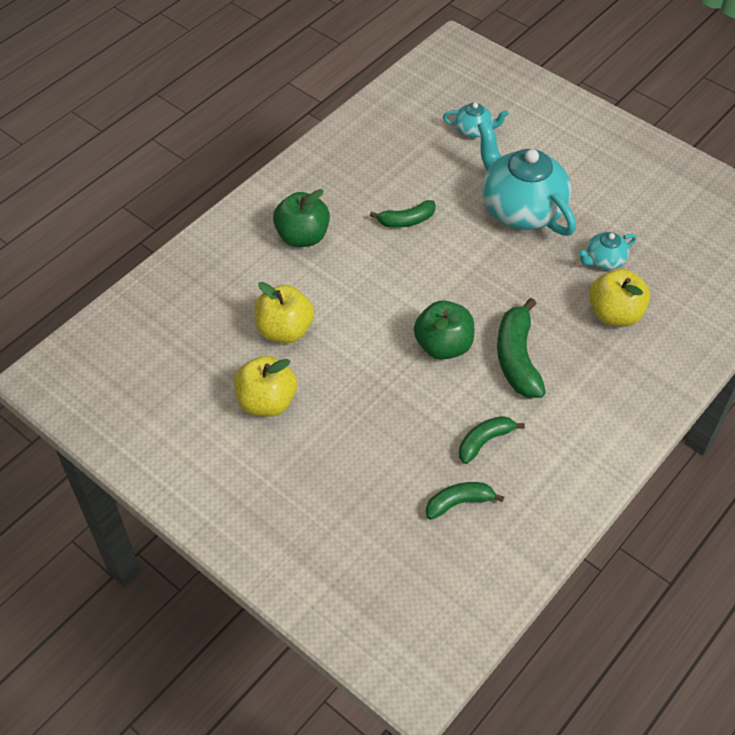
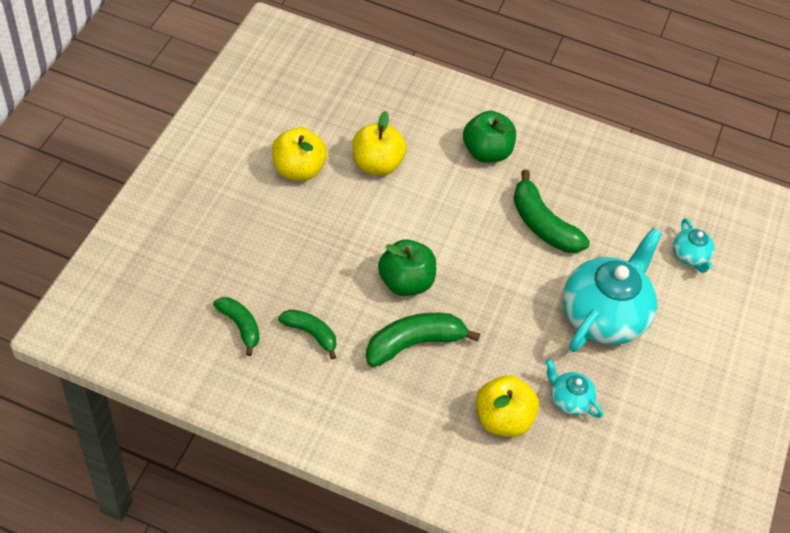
camera: 65 degrees right, 0 degrees up
green banana [370,200,436,228] -> green banana [513,169,590,253], size x1.62

